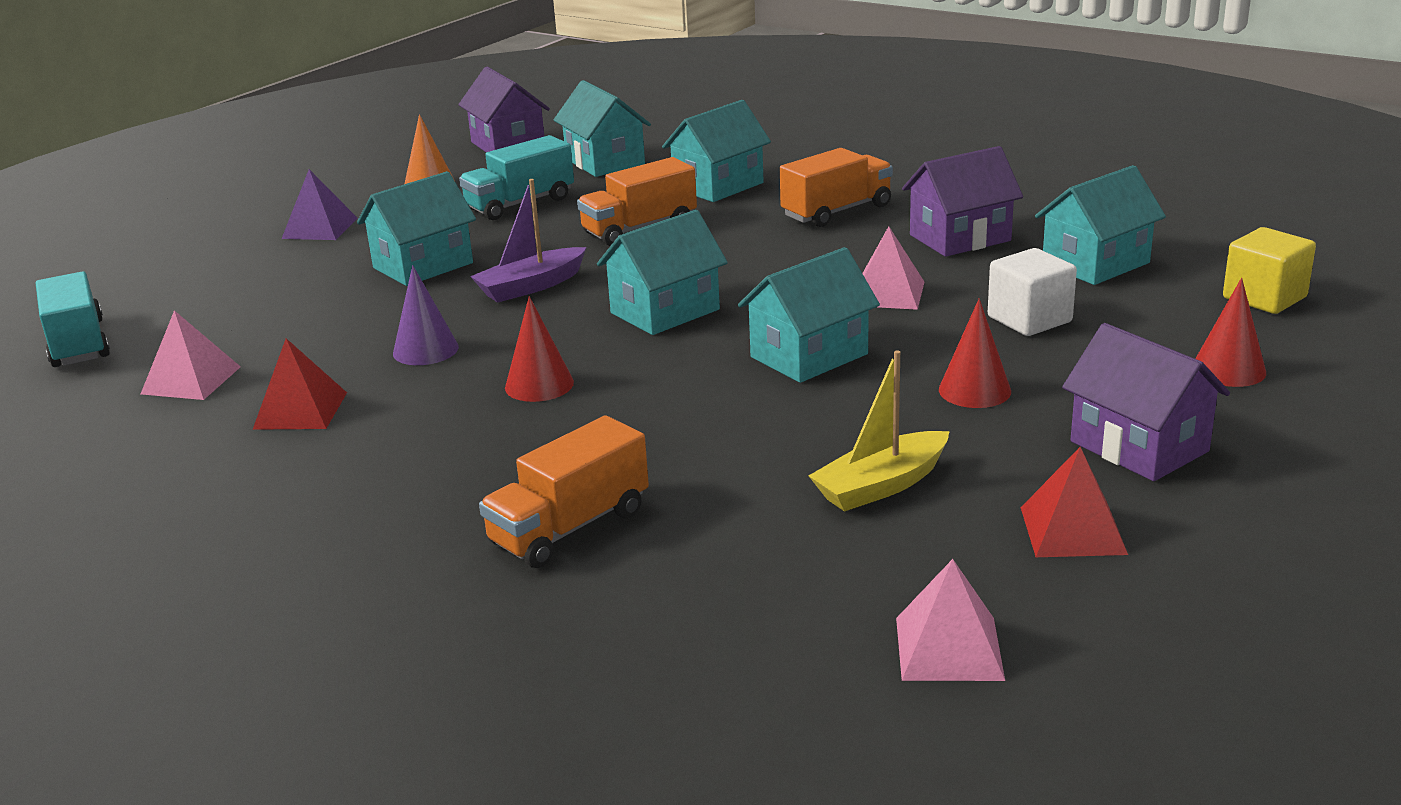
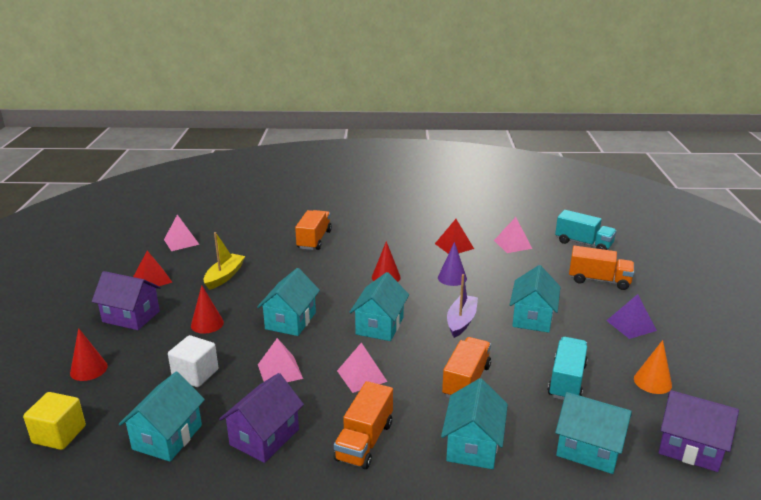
camera: 145 degrees right, 0 degrees up
none -> pink pyramid [337,342,387,393]
none -> orange truck [569,246,634,290]

